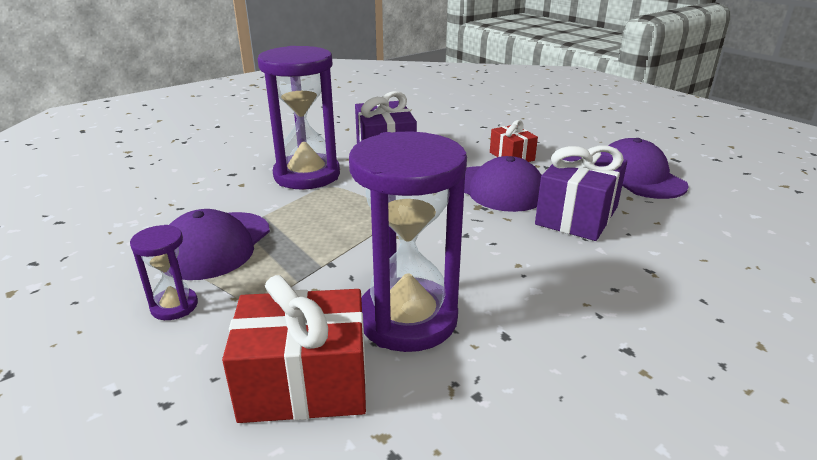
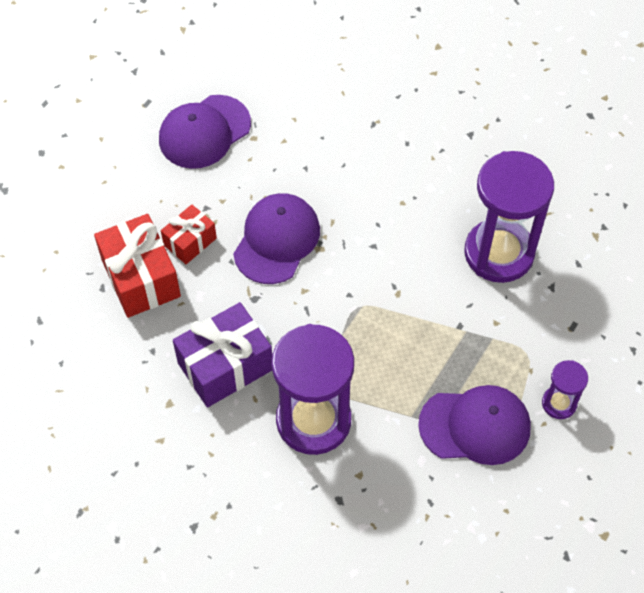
camera: 110 degrees left, 30 degrees up
red gift [222,275,366,423] -> red gift moved to [94,214,181,318]
purple gift [535,146,627,241] -> none

